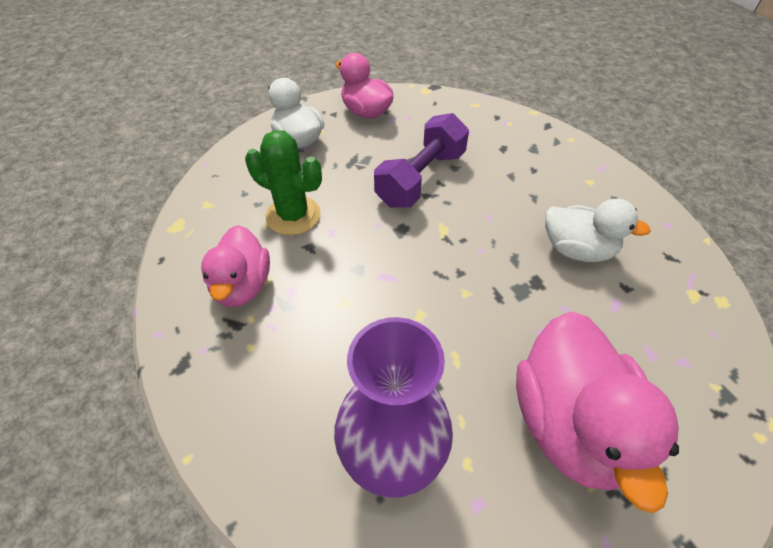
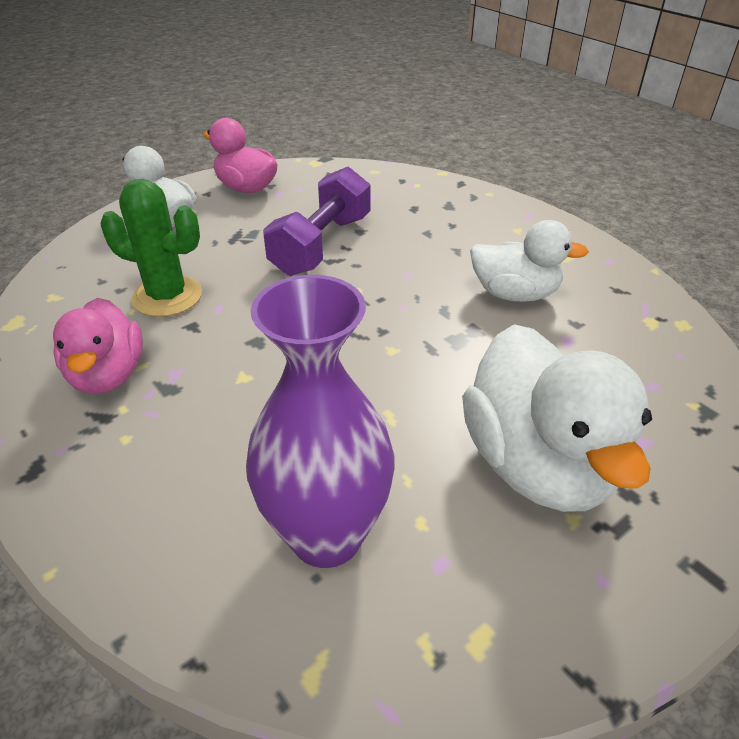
camera: 10 degrees left, 10 degrees down
pink duck [516,312,679,513] -> white duck [462,324,652,512]

